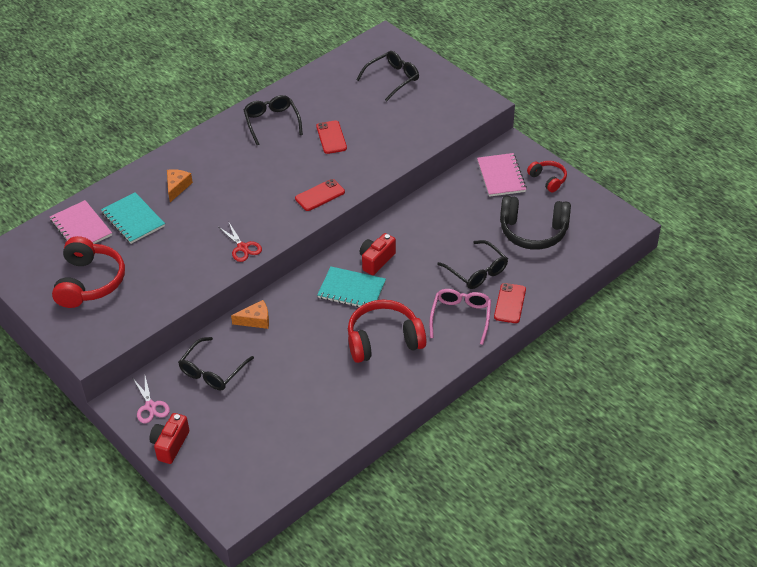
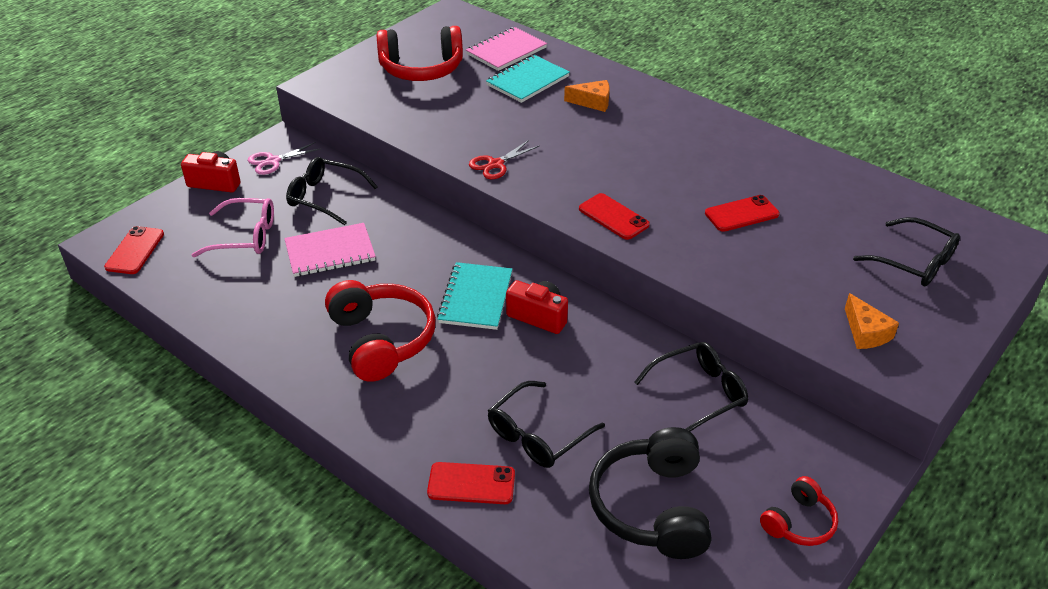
camera: 80 degrees right, 5 degrees down
orange cheese [231,300,269,329] -> orange cheese moved to [845,293,899,349]
black glasses [244,95,303,145] -> black glasses moved to [634,342,748,431]
pink glasses [429,289,491,345] -> pink glasses moved to [192,198,274,257]
pink notebook [477,153,527,197] -> pink notebook moved to [284,223,376,277]
none -> red phone [104,226,164,274]

